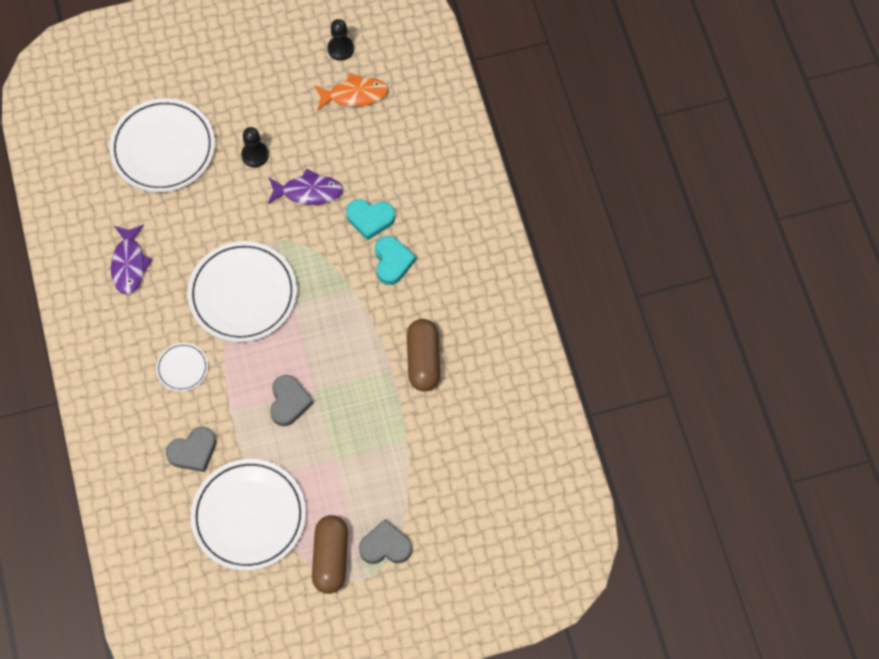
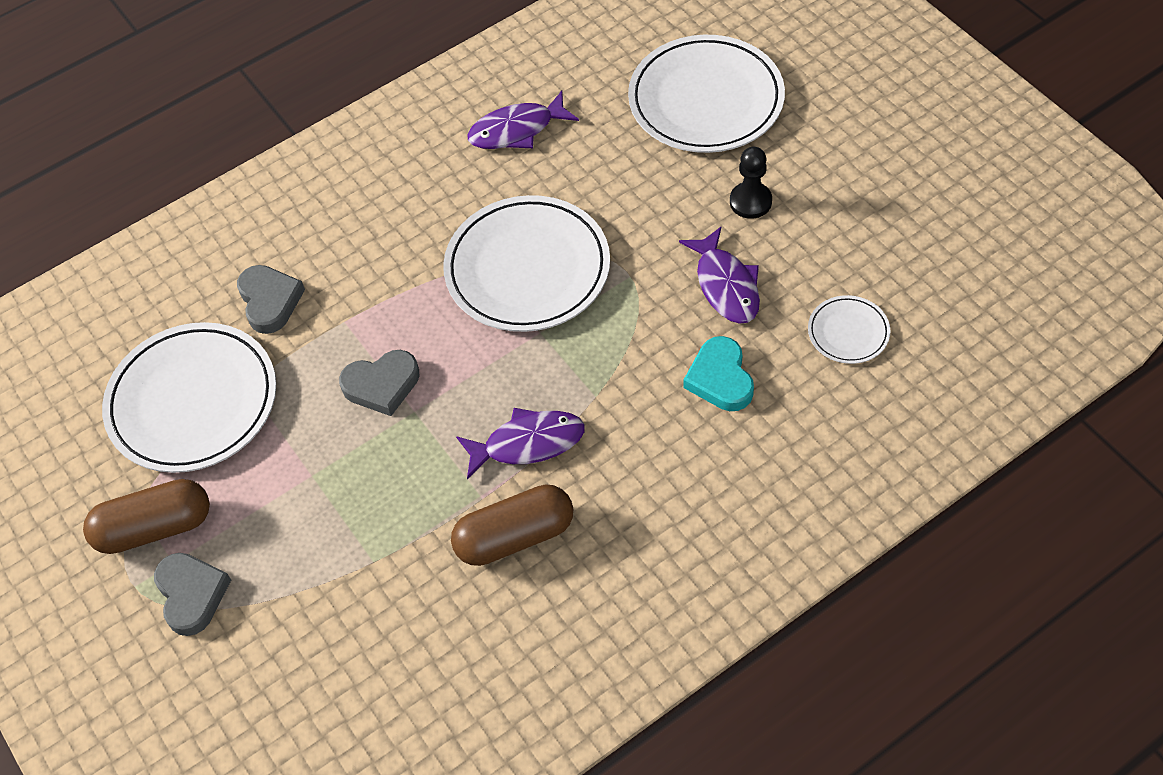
camera: 75 degrees right, 10 degrees down
white plate [156,343,208,392] -> white plate moved to [808,295,891,364]
grey heart [166,427,216,472] -> grey heart turned 150 degrees counterclockwise [237,265,305,334]
orange fish [314,73,389,111] -> none
black pawn [327,19,354,61] -> none
turquoise heart [375,236,416,285] -> none
none -> purple fish [456,408,585,480]

